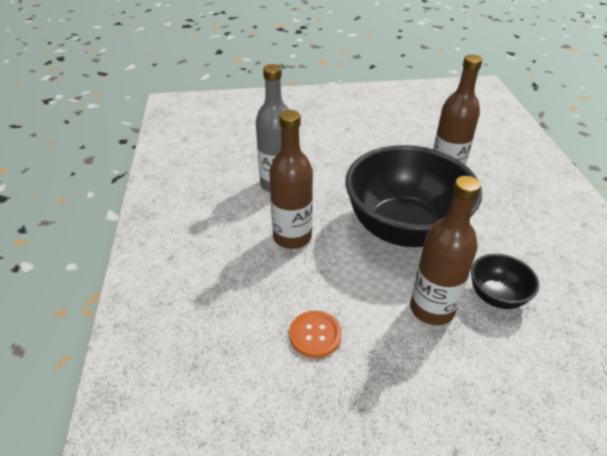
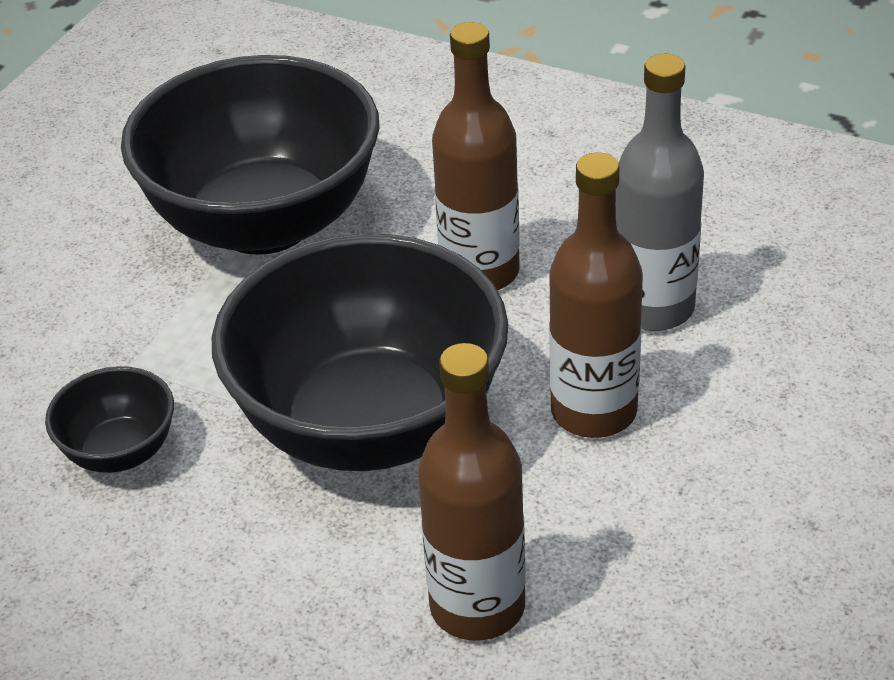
camera: 125 degrees right, 0 degrees up
orange button [289,311,342,358] -> black bowl [121,55,380,255]
brown bottle [410,176,481,325] -> brown bottle moved to [549,153,643,438]

